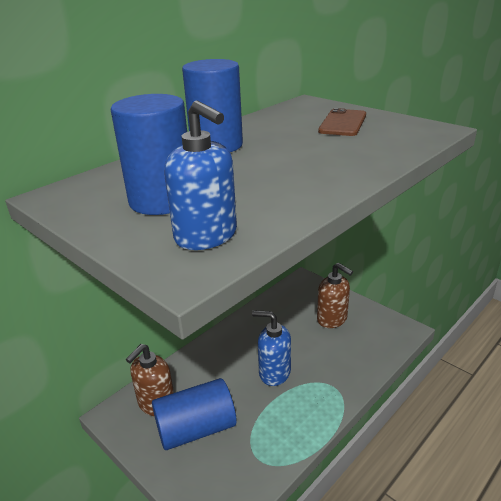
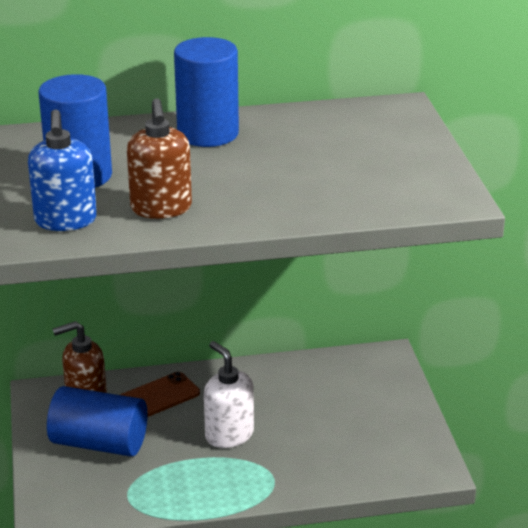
camera: 35 degrees right, 0 degrees up
blue soap dispenser [252,310,291,386] -> white soap dispenser [204,341,254,448]
brown soap dispenser [317,263,353,328] -> brown soap dispenser moved to [127,98,192,219]
brown phone [318,108,366,136] -> brown phone moved to [120,372,200,417]

